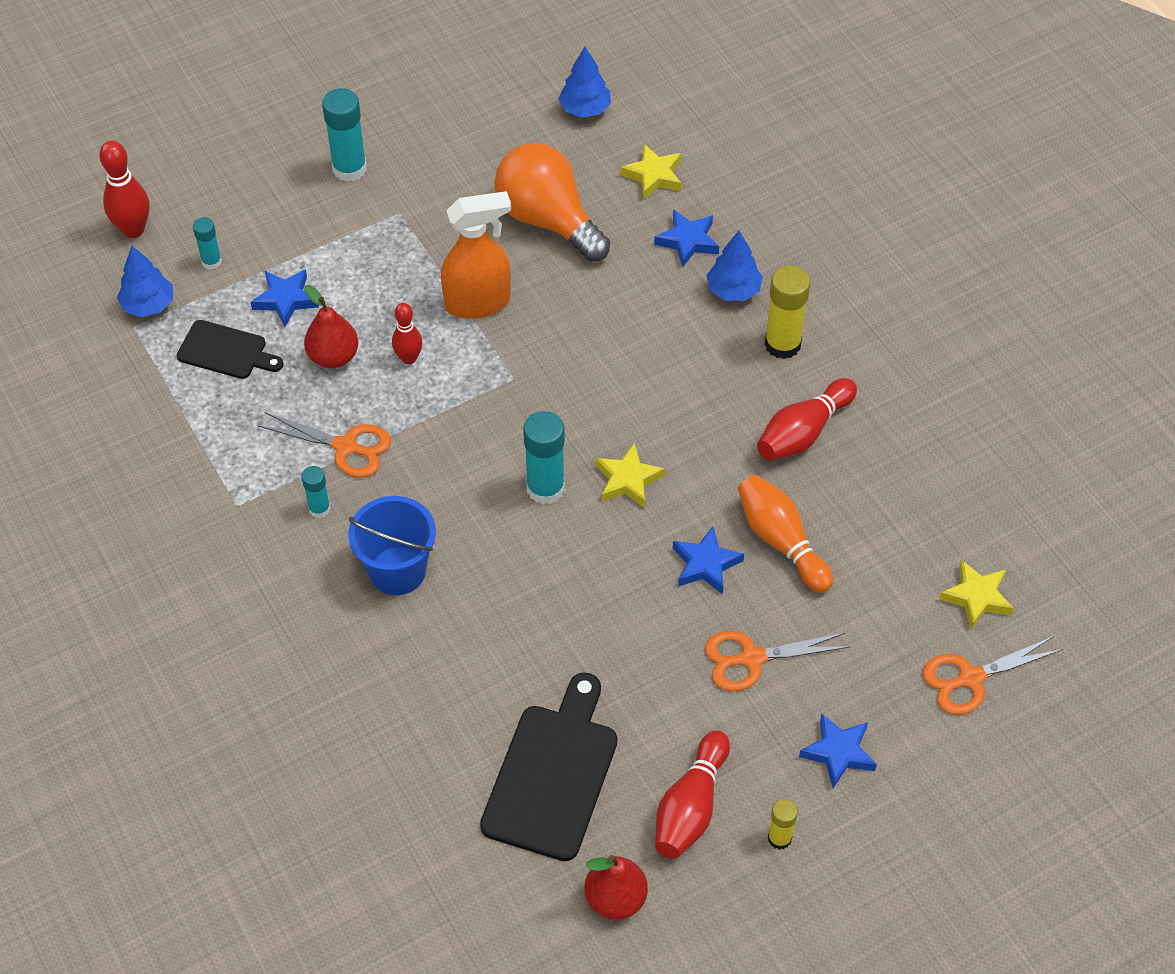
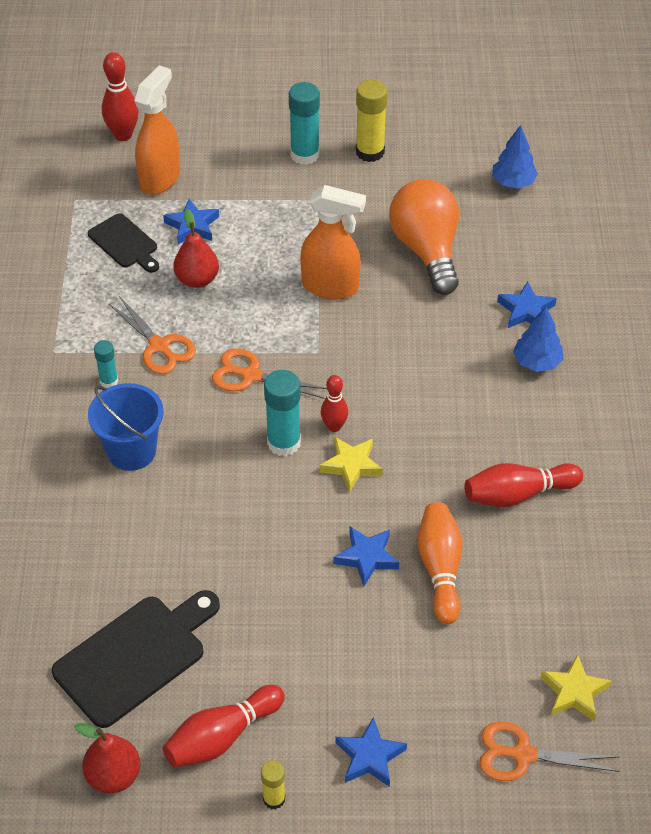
camera: 30 degrees right, 5 degrees down
blue tree [117,246,173,317] -> none
turquoise glue stick [193,217,222,270] -> orange spray bottle [135,65,180,195]
red bowling pin [392,303,423,364] -> red bowling pin moved to [321,375,348,432]
yellow star [620,144,681,200] -> none
orange scissors [705,631,851,691] -> orange scissors moved to [212,348,327,399]
yellow glue stick [764,266,810,359] -> yellow glue stick moved to [356,80,387,162]

